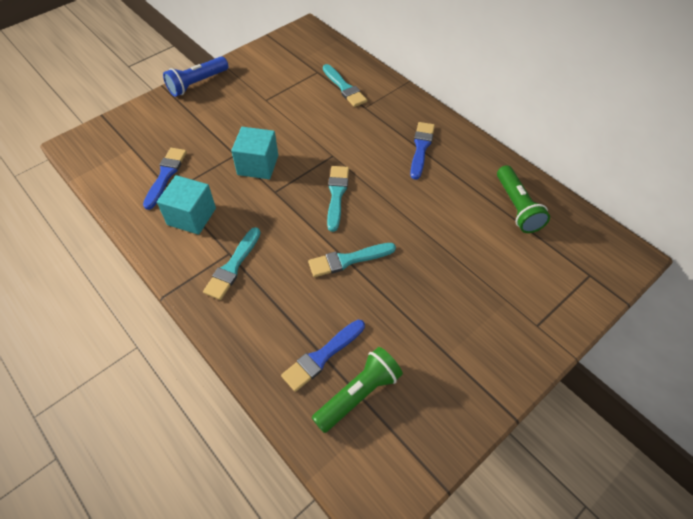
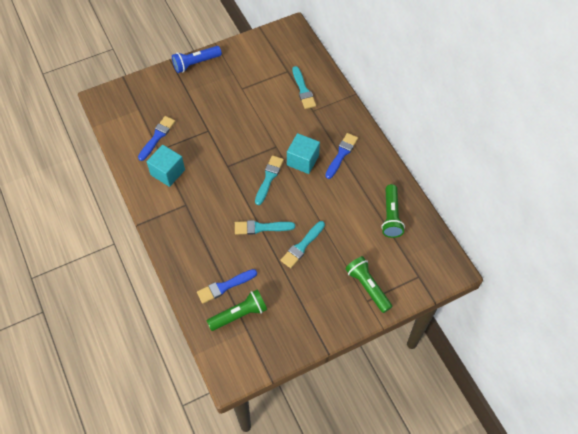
camera: 15 degrees right, 5 degrees up
turquoise brush [203,227,261,300] -> turquoise brush moved to [280,221,325,268]
turquoise cube [231,127,278,179] -> turquoise cube moved to [287,133,320,174]
none -> green flashlight [345,256,392,313]

